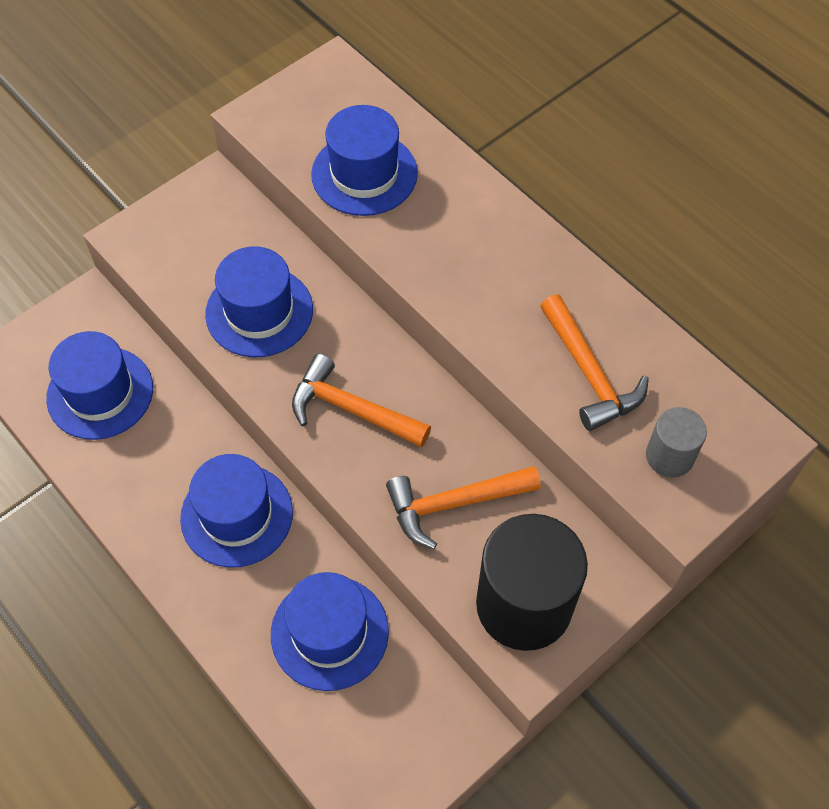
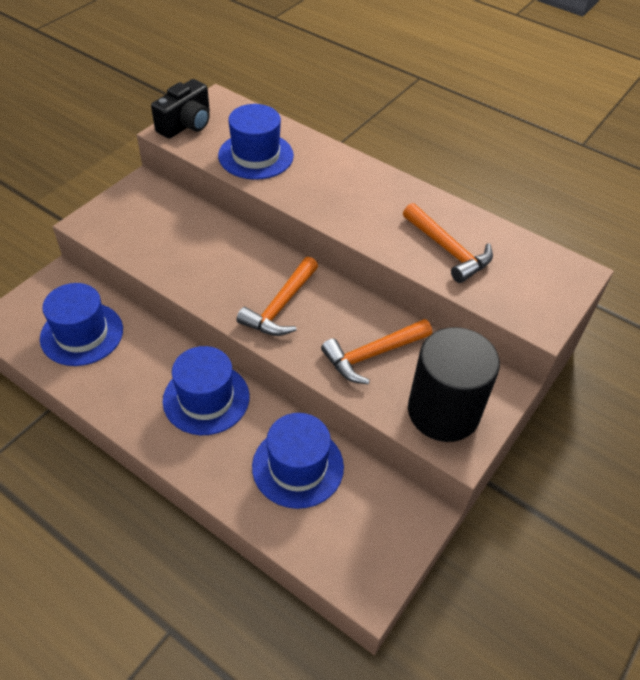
camera: 15 degrees left, 10 degrees down
blue hat [205,246,313,357] -> none
orange hammer [292,354,431,448] -> orange hammer turned 75 degrees counterclockwise [237,257,318,336]
grey cylinder [646,407,707,478] -> none
none -> black camera [151,79,210,139]

